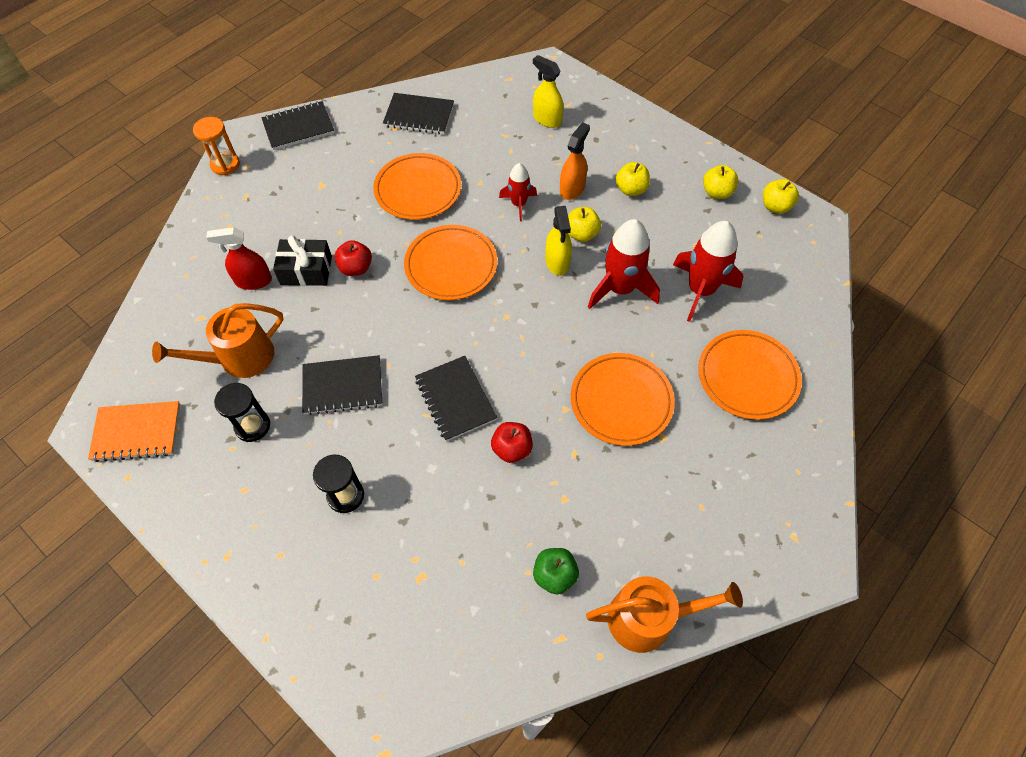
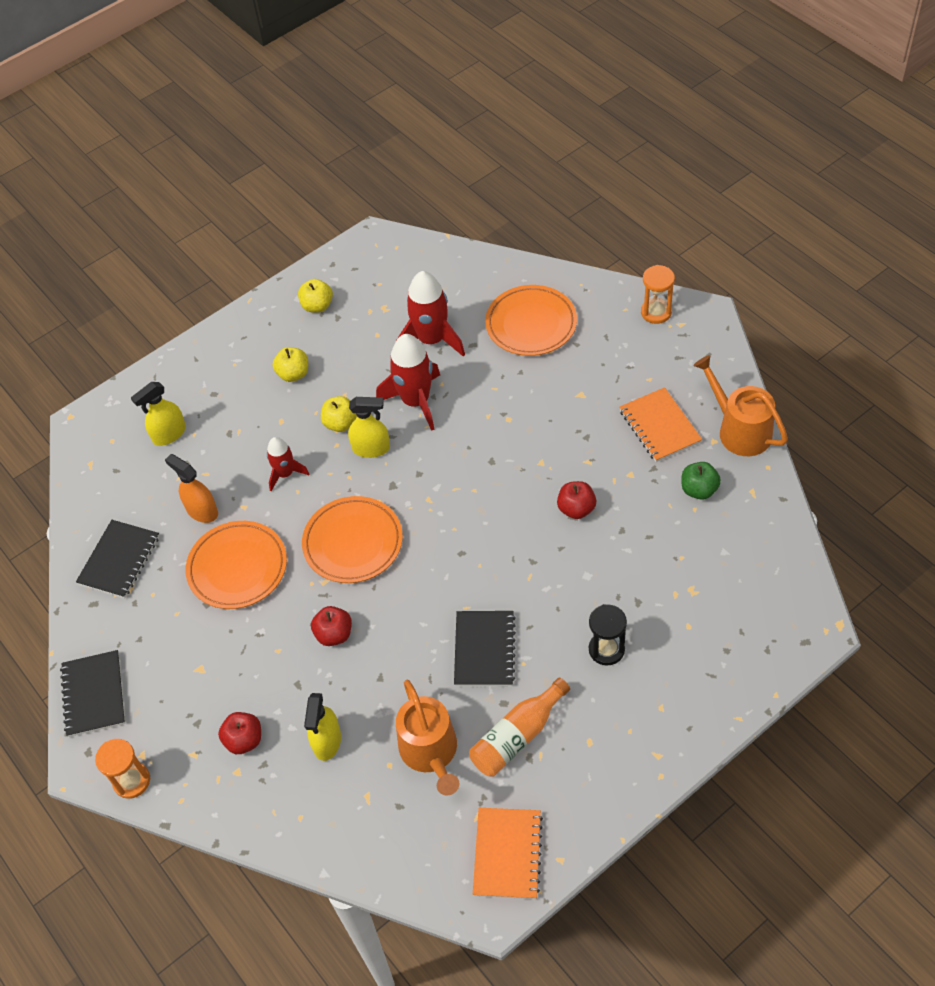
camera: 75 degrees left, 5 degrees down
red spray bottle [206,227,272,290] -> yellow spray bottle [304,693,341,761]
black hourglass [214,383,270,442] -> orange bottle [469,678,570,777]
black gift [273,235,332,286] -> none
black notebook [415,356,497,442] -> none
orange spray bottle [560,122,590,200] -> orange spray bottle moved to [165,454,218,523]
orange plate [571,353,675,446] -> none
orange watering can [586,576,743,653] -> orange watering can turned 45 degrees counterclockwise [693,355,788,456]
yellow apple [763,179,799,214] -> none
none -> red apple [218,712,261,754]
none -> orange notebook [619,387,702,462]
none -> orange hourglass [641,265,675,324]

